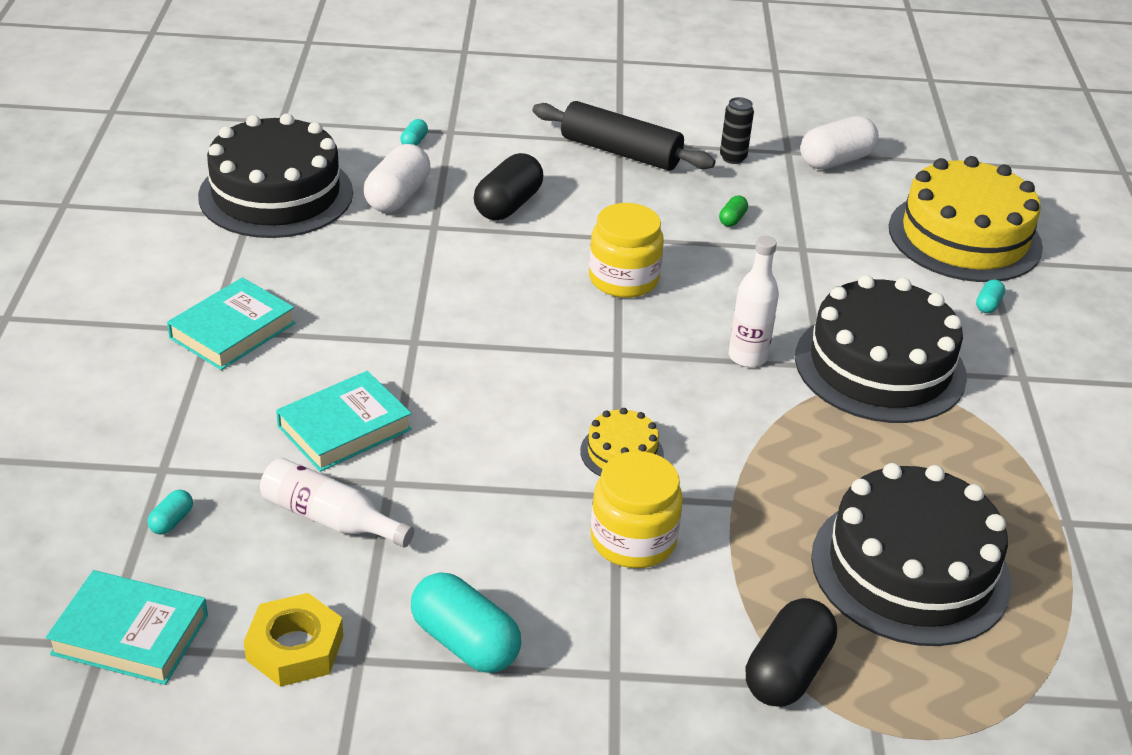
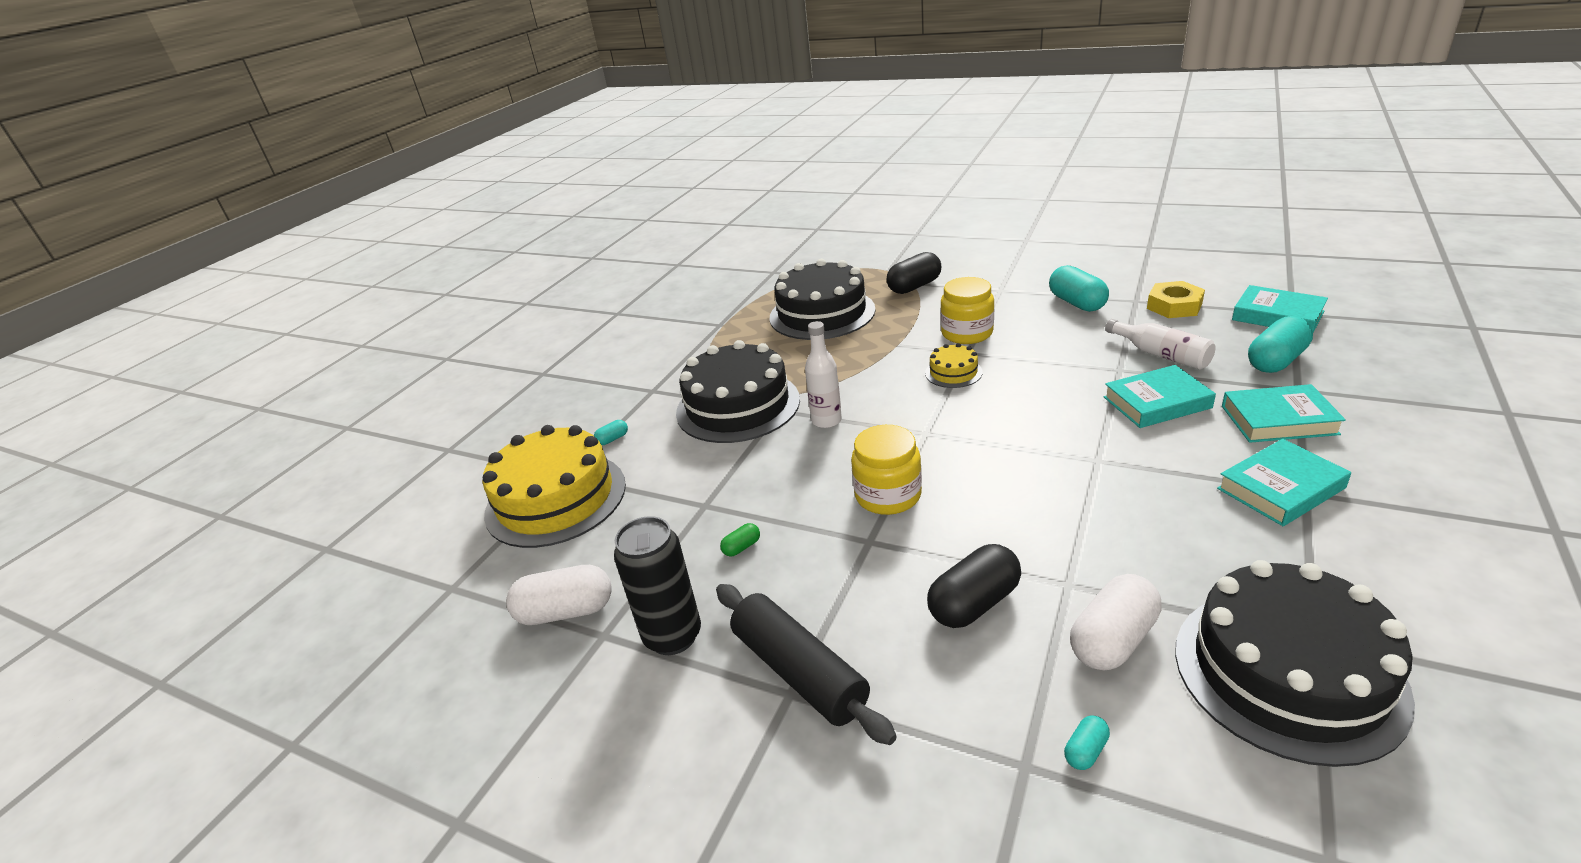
camera: 150 degrees left, 5 degrees down
turquoise capsule [147,490,193,535] -> turquoise capsule [1248,316,1313,373], size x2.17
black can [720,97,754,164] -> black can [614,516,701,655], size x1.78
none -> turquoise book [1222,384,1346,443]

